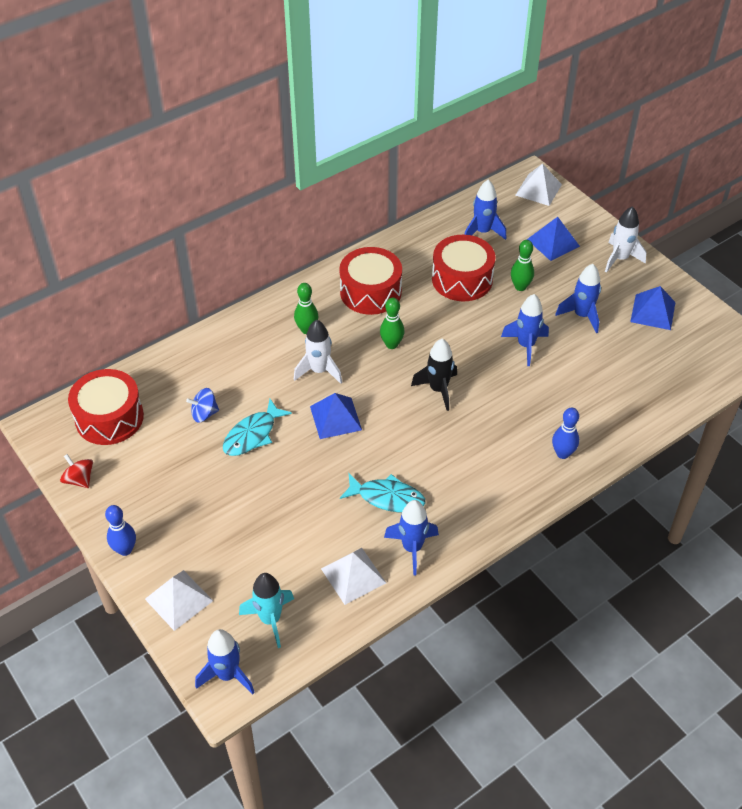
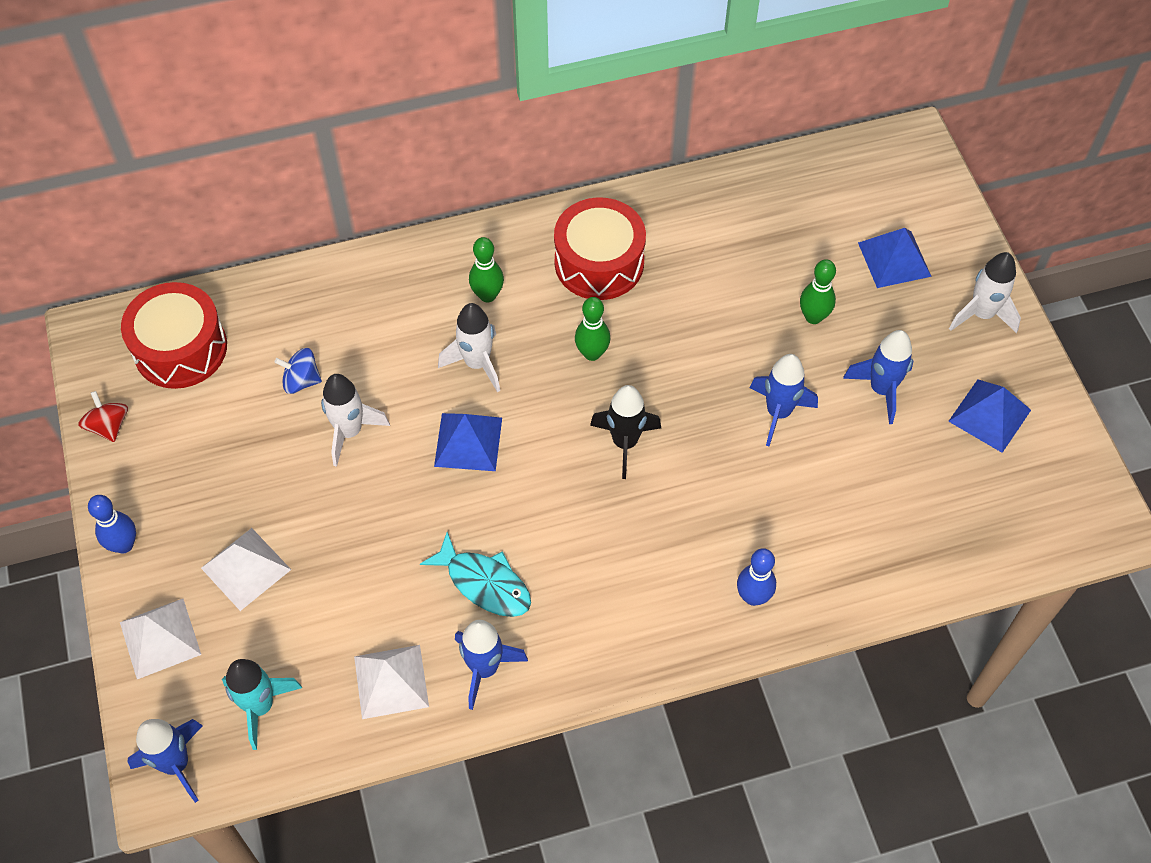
camera: 20 degrees right, 10 degrees up
turquoise fish [223,399,292,456] -> white rocket [321,374,390,467]
red drum [432,235,496,301] -> none
blue rocket [464,180,507,240] -> none
white pyramid [515,163,562,206] -> white pyramid moved to [201,528,291,611]

